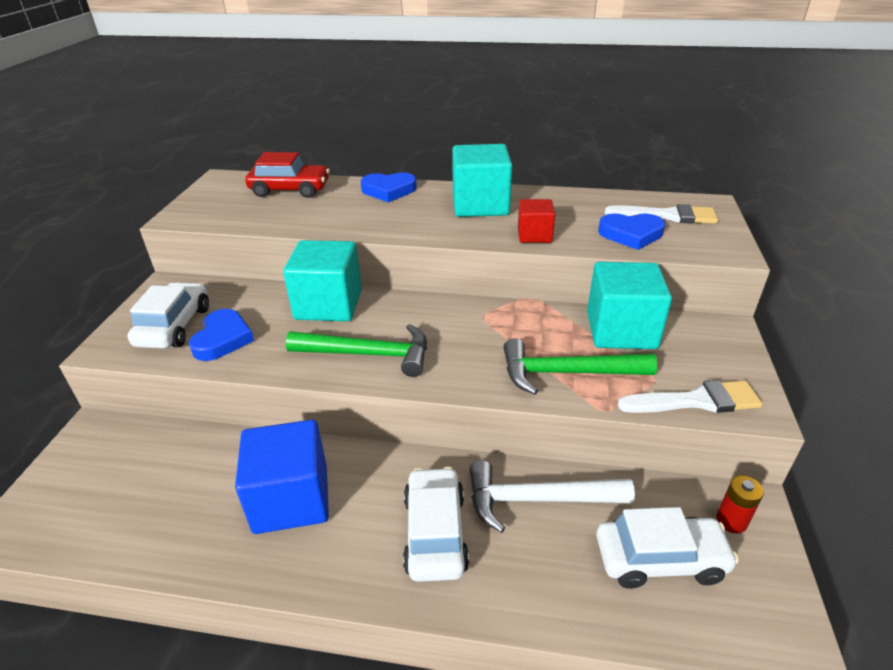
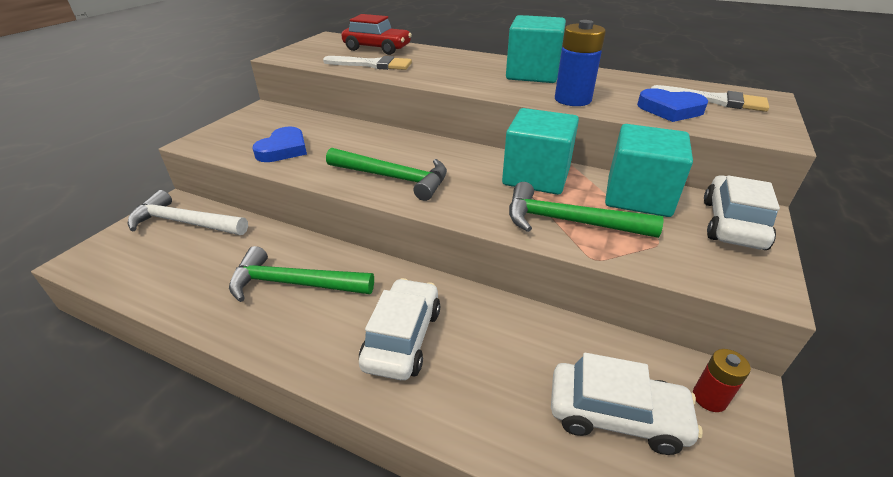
camera: 15 degrees right, 0 degrees up
white car [127,282,209,349] -> white car moved to [704,175,780,250]
blue cube [235,420,329,534] -> green hammer [229,246,374,302]
turquoise cube [283,240,362,321] -> turquoise cube moved to [502,108,579,195]
blue heart [361,172,417,202] -> none
white hammer [469,460,635,533] -> white hammer moved to [127,190,248,235]
red cube [518,199,555,243] -> blue battery [555,20,606,106]
white brush [617,380,763,413] -> white brush moved to [323,56,412,70]

